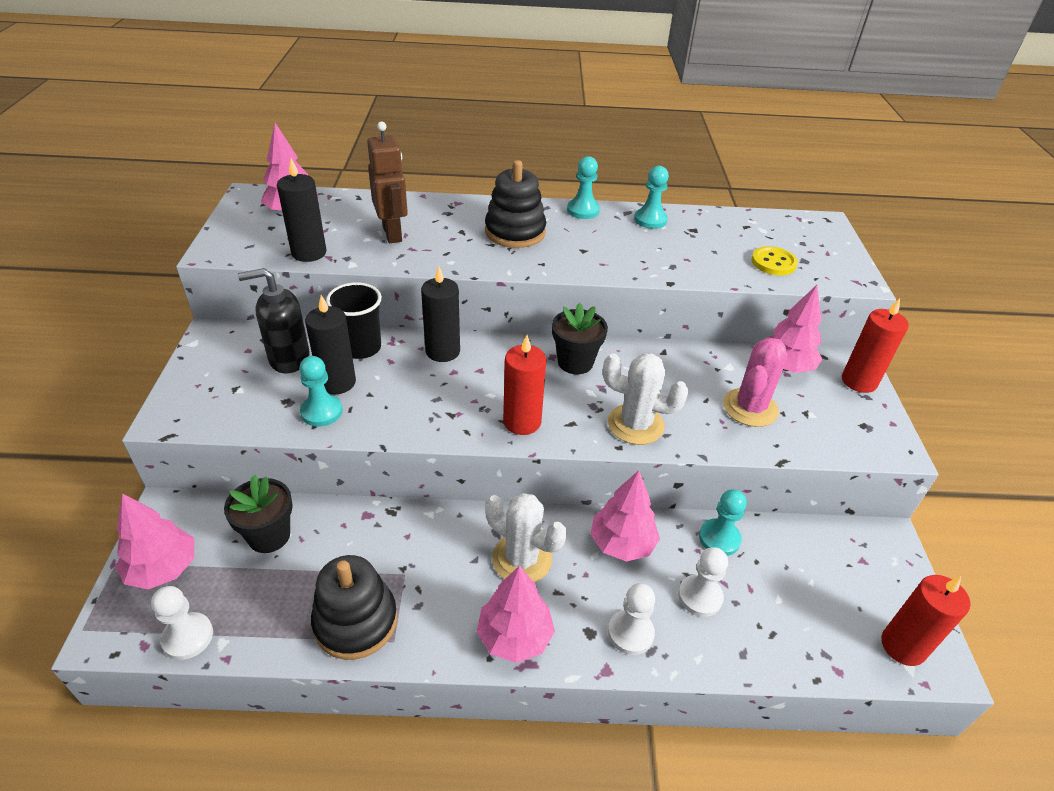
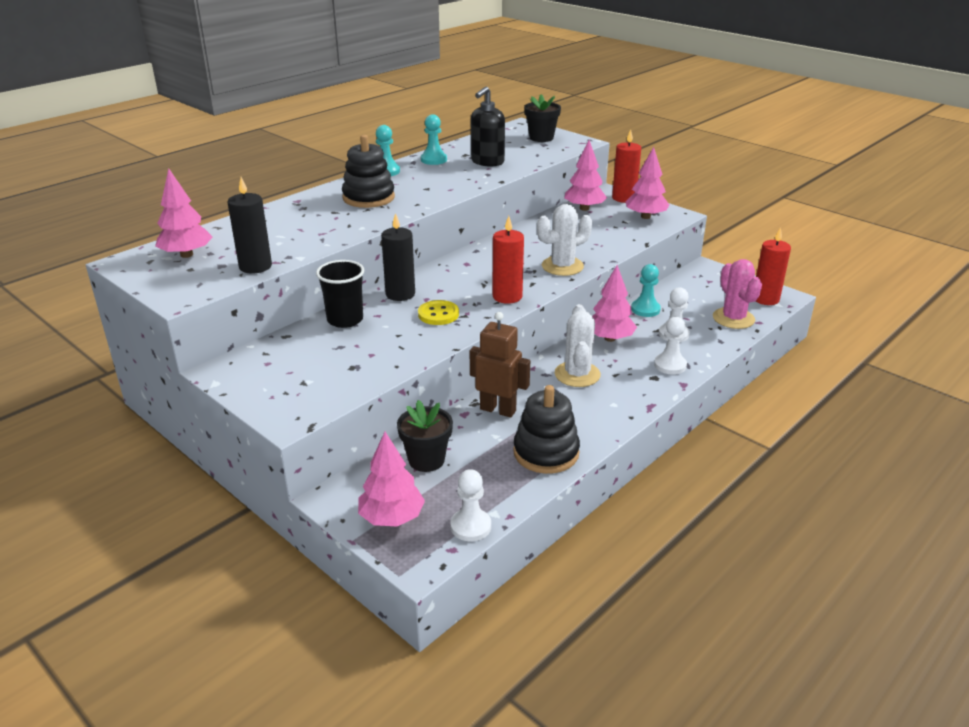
camera: 45 degrees left, 10 degrees down
black soap dispenser [238,268,310,373] -> black soap dispenser moved to [471,86,505,167]
turquoise pawn [299,356,342,427] -> none
black candle [305,295,356,394] -> none
brown robot [367,121,408,243] -> brown robot moved to [470,312,530,418]
pink tree [476,566,555,663] -> pink tree moved to [625,147,669,219]
white cactus [485,493,567,582] -> white cactus turned 75 degrees counterclockwise [555,304,601,387]
black flower pot [552,303,608,374] -> black flower pot moved to [524,94,561,142]
pink cactus [723,337,787,427] -> pink cactus moved to [713,259,762,329]
yellow button [751,246,798,275] -> yellow button moved to [418,300,459,325]

